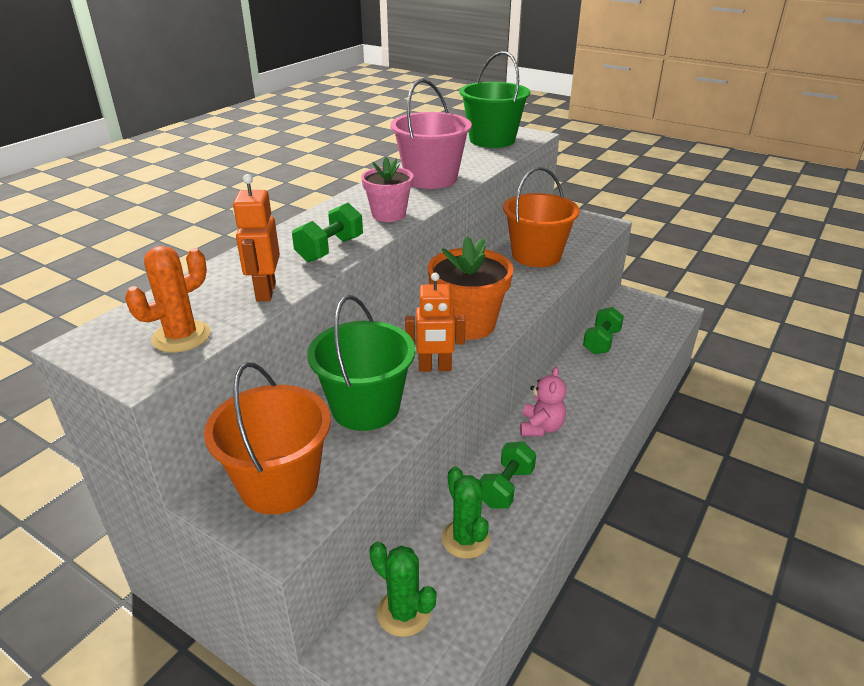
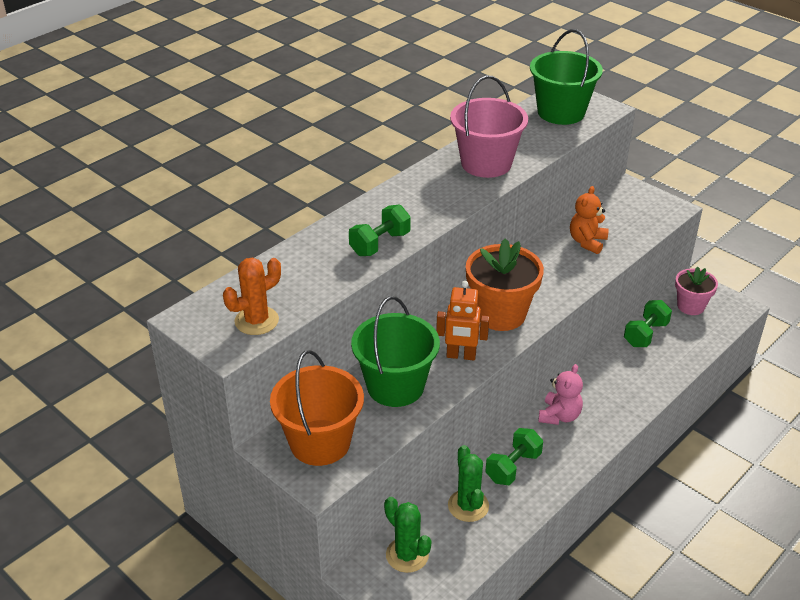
camera: 10 degrees right, 5 degrees up
orange robot [233,174,280,301] -> none
pink flower pot [361,157,414,222] -> pink flower pot moved to [675,267,718,315]
orange bucket [503,167,580,267] -> orange teddy bear [570,186,609,254]

